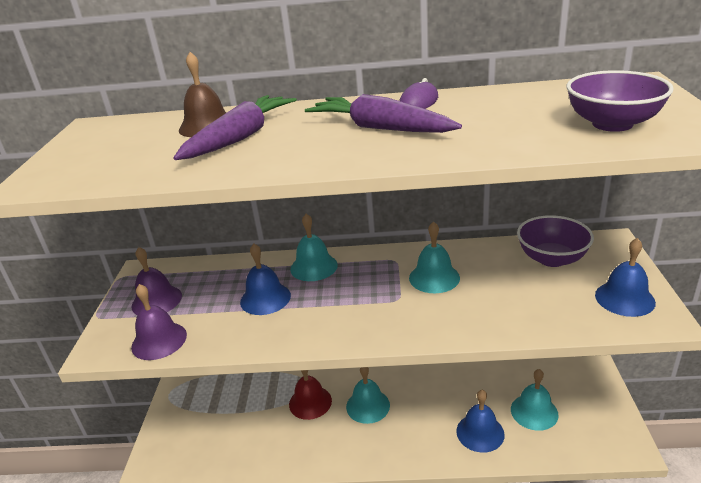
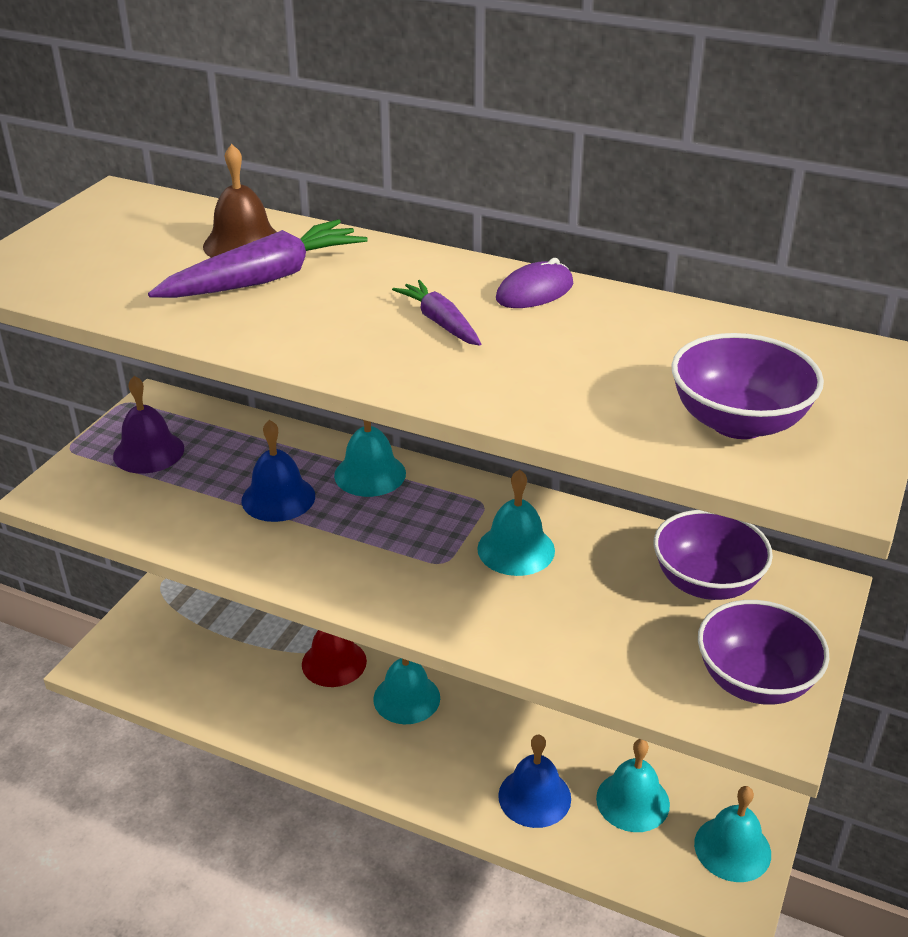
camera: 20 degrees right, 5 degrees up
purple bell [131,284,187,360] -> none
purple carrot [305,94,462,133] -> purple carrot [392,280,481,346], size x0.57
blue bell [595,238,656,317] -> purple bowl [698,600,829,705]
none -> turquoise bell [694,786,771,882]

